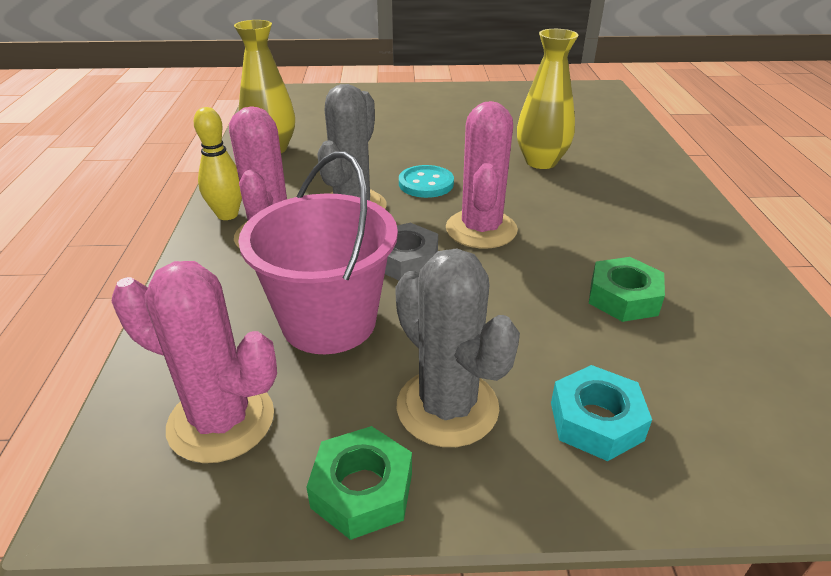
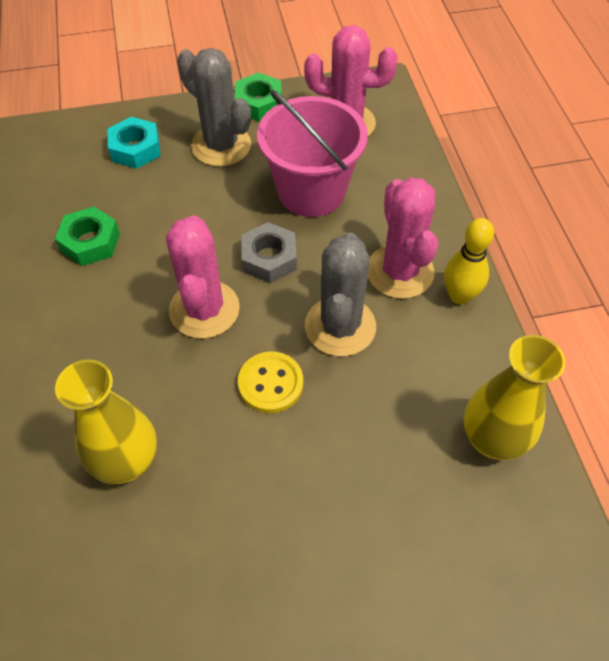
camera: 170 degrees right, 20 degrees up
turquoise button [399,165,454,198] -> yellow button [238,352,303,413]

